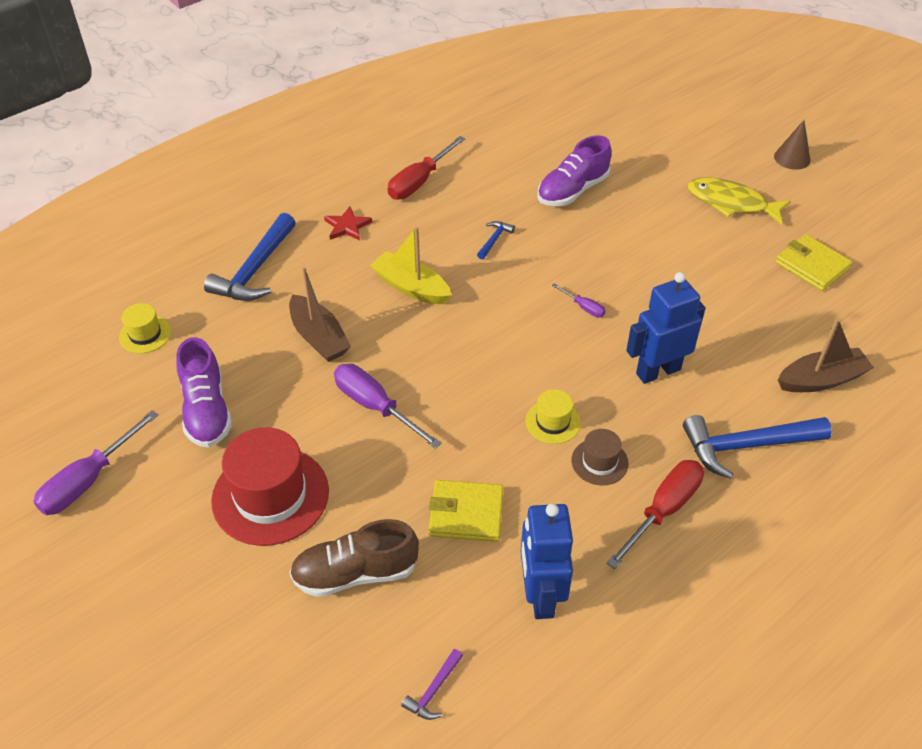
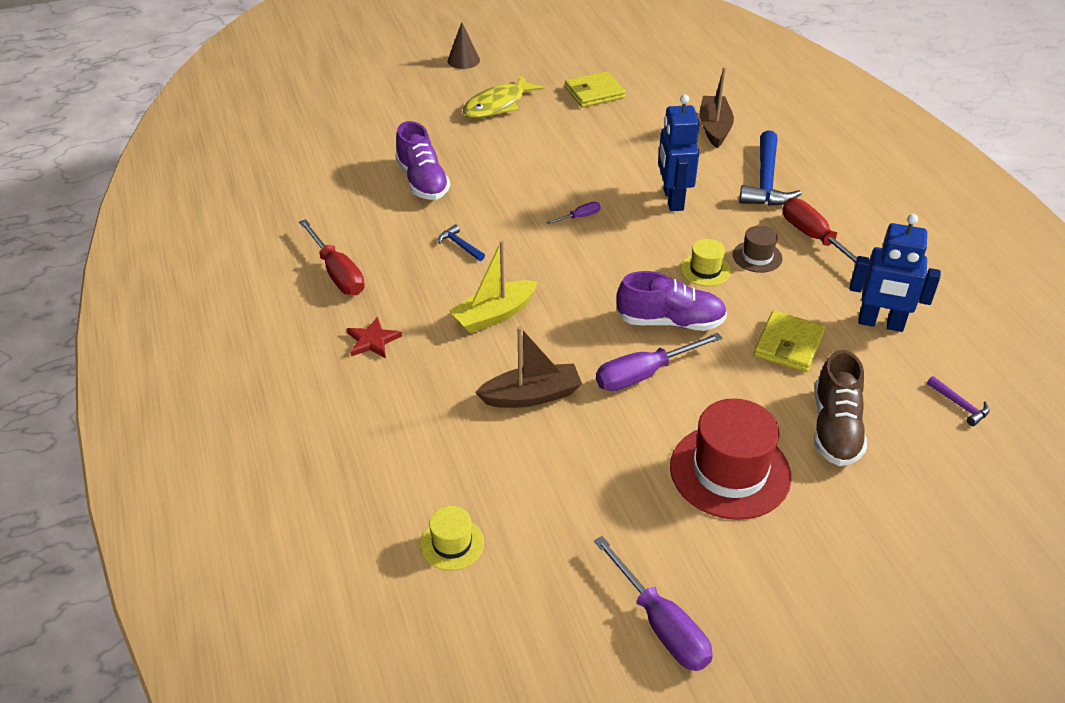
camera: 70 degrees left, 5 degrees down
purple shoe [176,337,232,447] -> purple shoe moved to [617,271,727,331]
blue hammer [204,213,296,301] -> none

